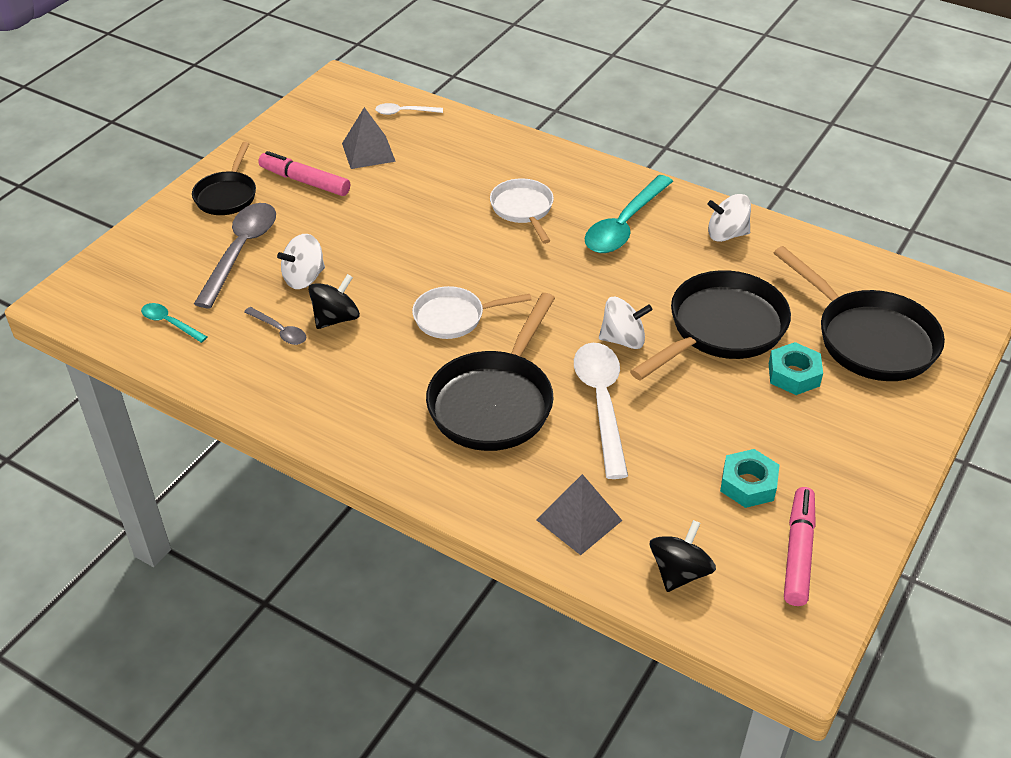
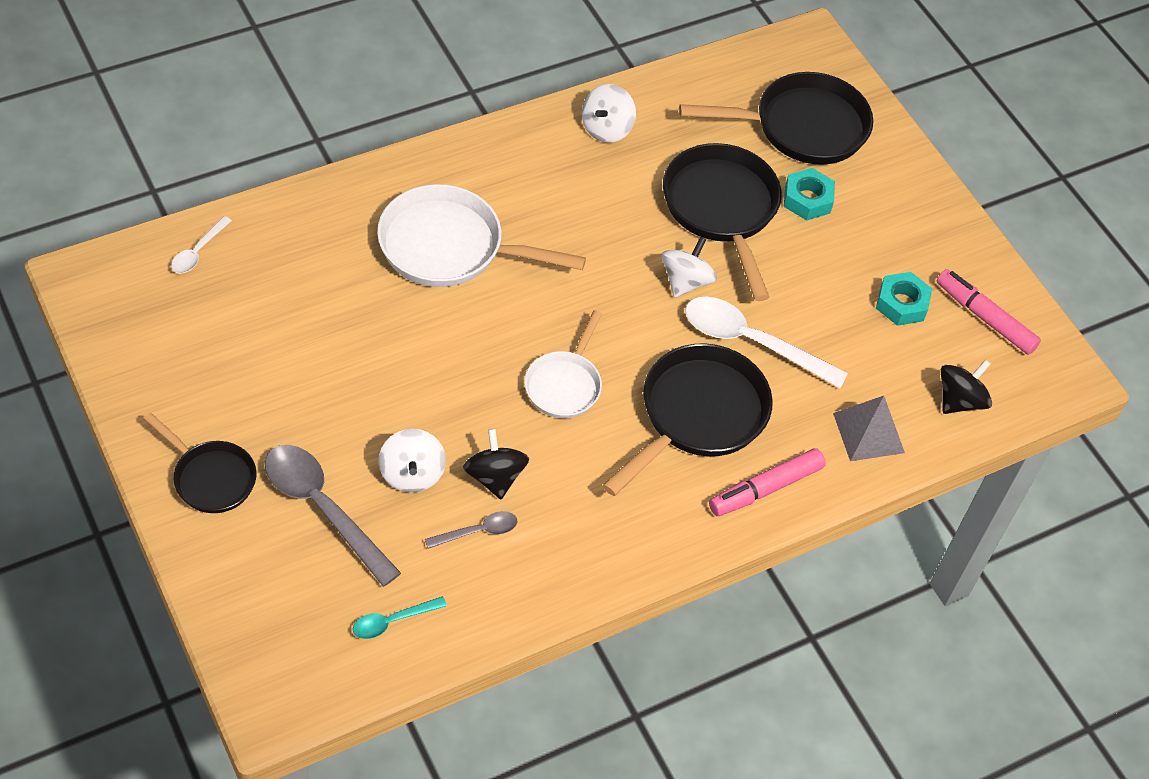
camera: 65 degrees left, 10 degrees up
pink marker [258,151,350,196] -> pink marker moved to [709,448,826,516]
grey pyramid [342,107,396,169] -> none
black pan [426,293,555,451] -> black pan turned 105 degrees counterclockwise [602,344,773,496]
white pan [490,178,554,244] -> white pan [377,184,586,287], size x1.67
turquoise spoon [584,175,673,253] -> none
black spinning top [650,520,716,592] -> black spinning top turned 75 degrees clockwise [941,359,992,414]

